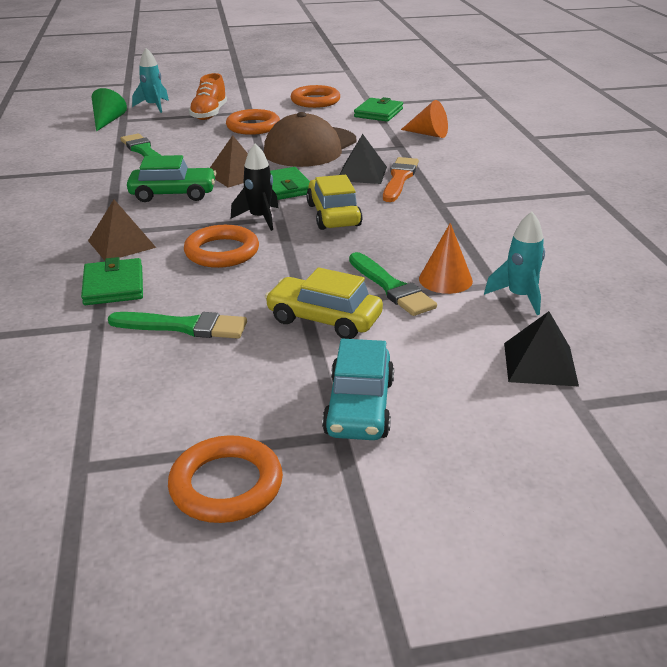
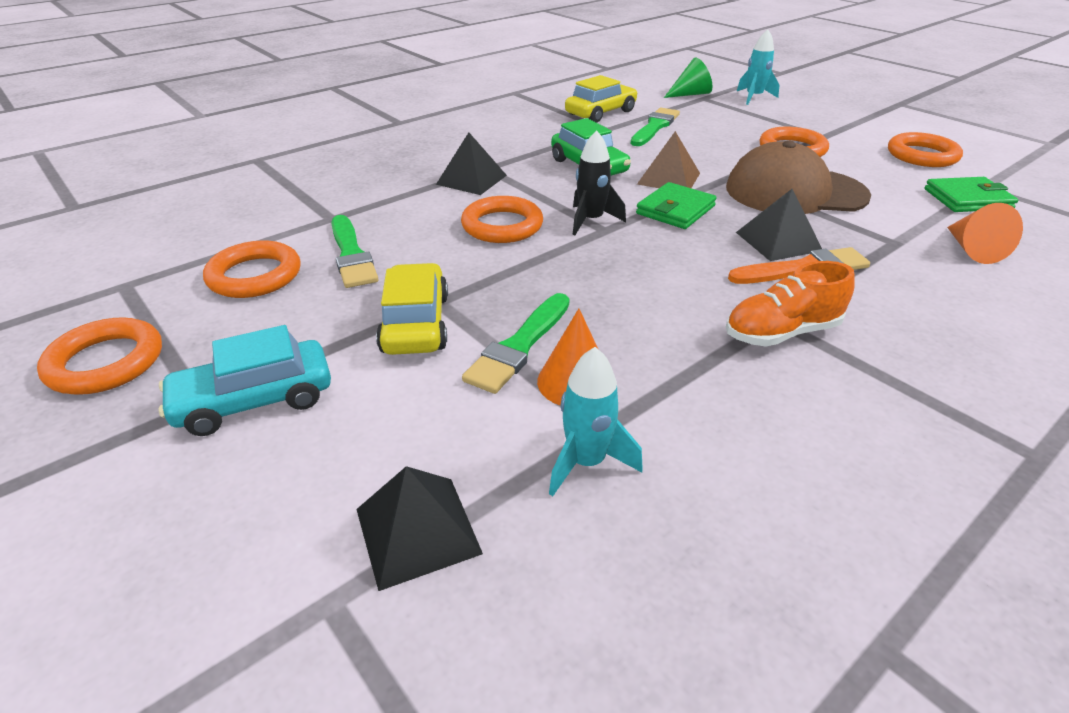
camera: 60 degrees right, 5 degrees up
green wallet [81,257,143,305] -> none
brown pyramid [88,200,156,260] -> black pyramid [436,132,507,195]
orange shoe [189,73,227,120] -> orange shoe moved to [726,261,855,346]
yellow car [306,175,363,230] -> yellow car moved to [565,75,638,123]
none -> orange ring [203,241,301,298]

